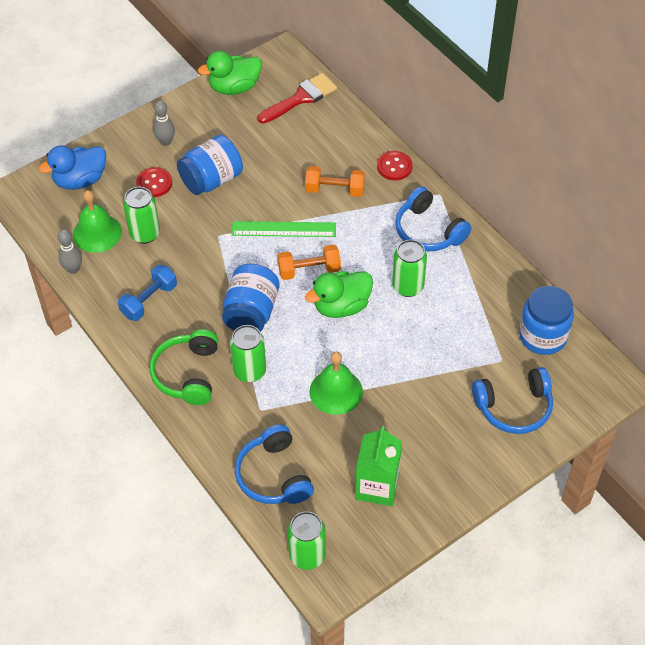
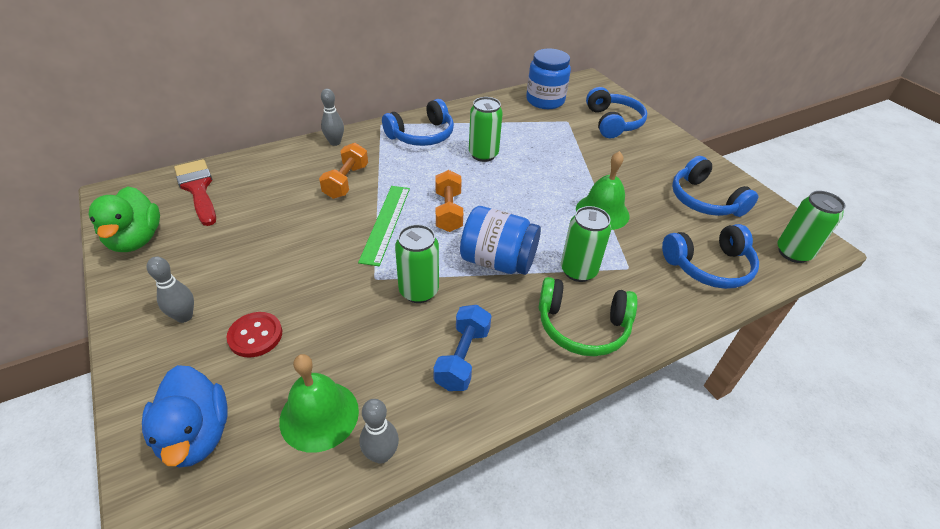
camera: 85 degrees left, 10 degrees down
blue dumbbell [118,265,177,321] -> blue dumbbell turned 60 degrees clockwise [433,305,491,391]
green can [123,187,160,244] -> green can moved to [395,224,439,303]
blue jar [177,135,243,195] -> none
green duck [305,271,373,318] -> none
green carton [355,426,402,506] -> blue headphones [672,156,758,217]
red button [377,151,413,180] -> grey bowling pin [321,89,344,146]

